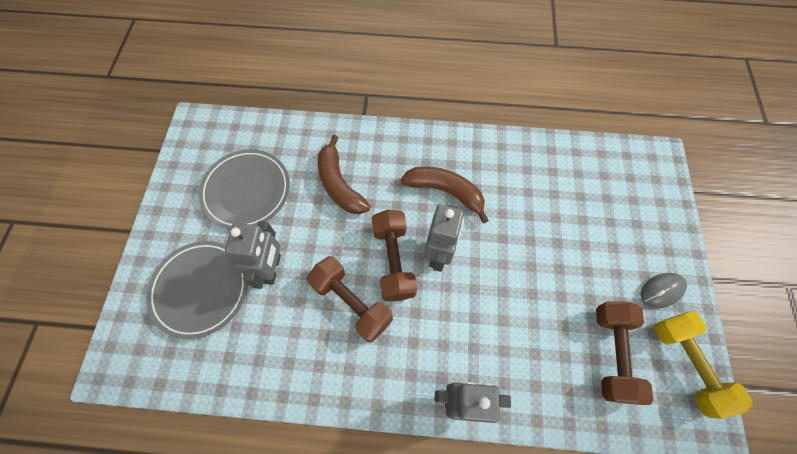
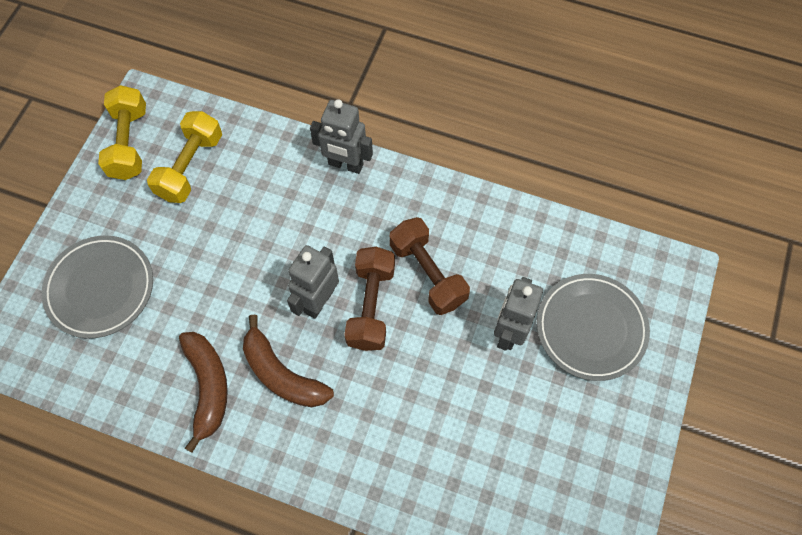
camera: 165 degrees left, 0 degrees up
grey plate [199,149,290,229] -> grey plate moved to [42,235,153,338]
brown banana [318,135,371,214] -> brown banana moved to [179,332,228,453]
brown dumbbell [596,301,653,405] -> yellow dumbbell [147,111,222,203]
grey mouse [641,273,687,308] -> none

